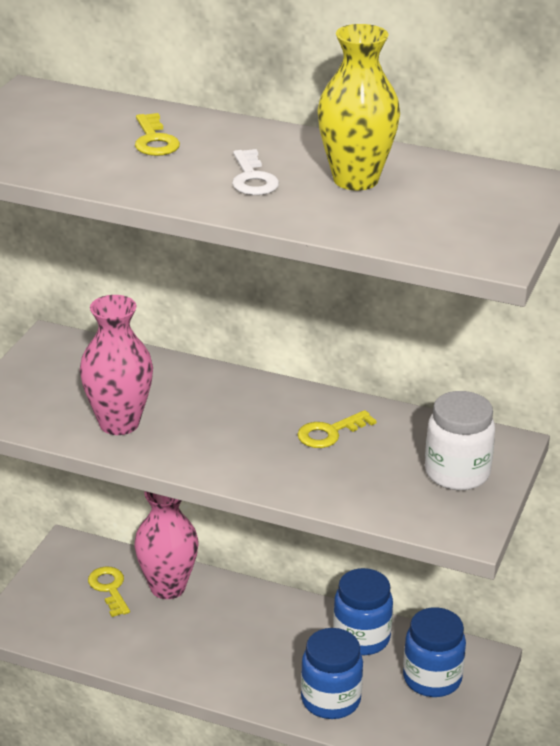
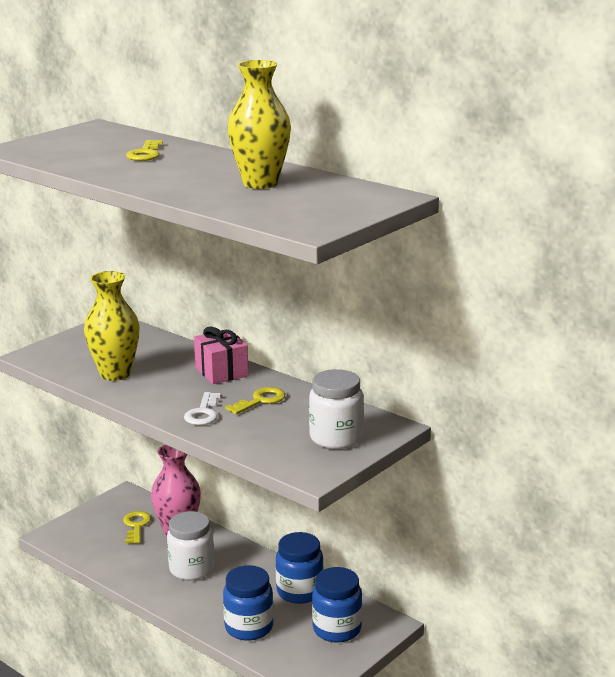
camera: 20 degrees right, 10 degrees down
pink vase [80,295,153,435] -> yellow vase [84,271,140,381]
white key [232,149,279,195] -> white key moved to [184,392,221,425]
yellow key [297,410,377,448] -> yellow key turned 150 degrees clockwise [225,387,285,414]
none -> white jar [167,511,214,581]
none -> pink gift [194,327,249,384]

